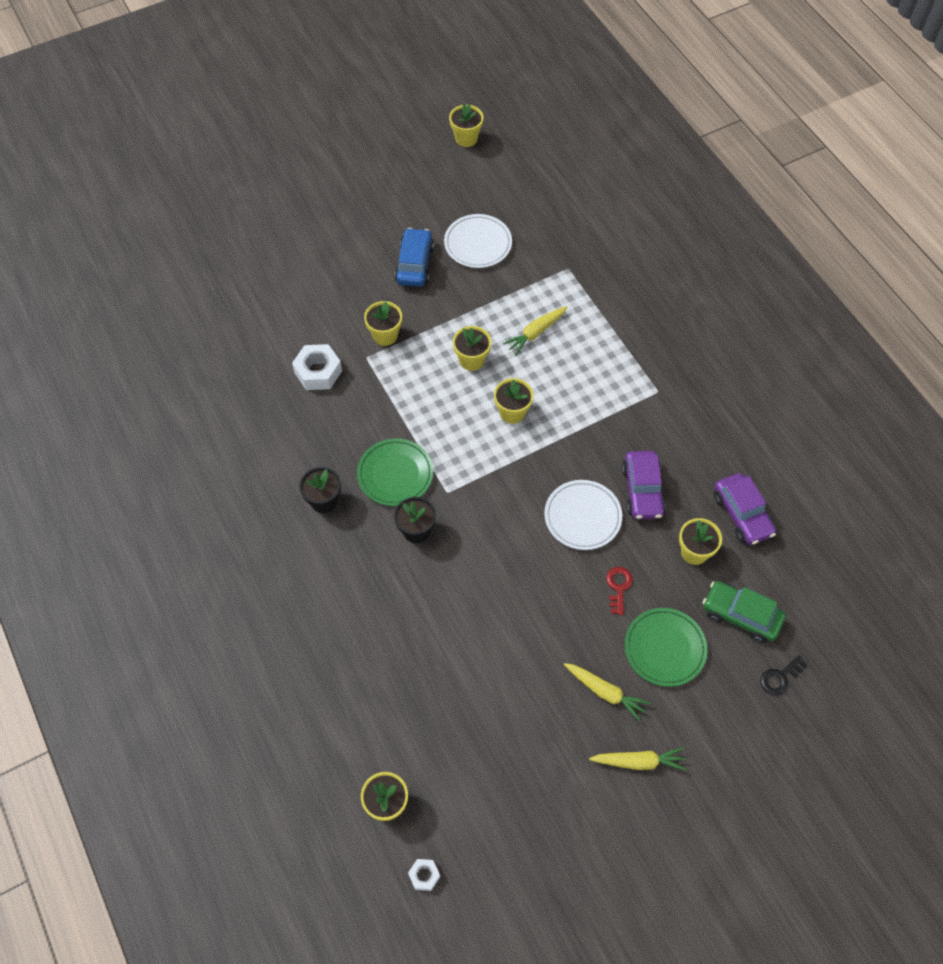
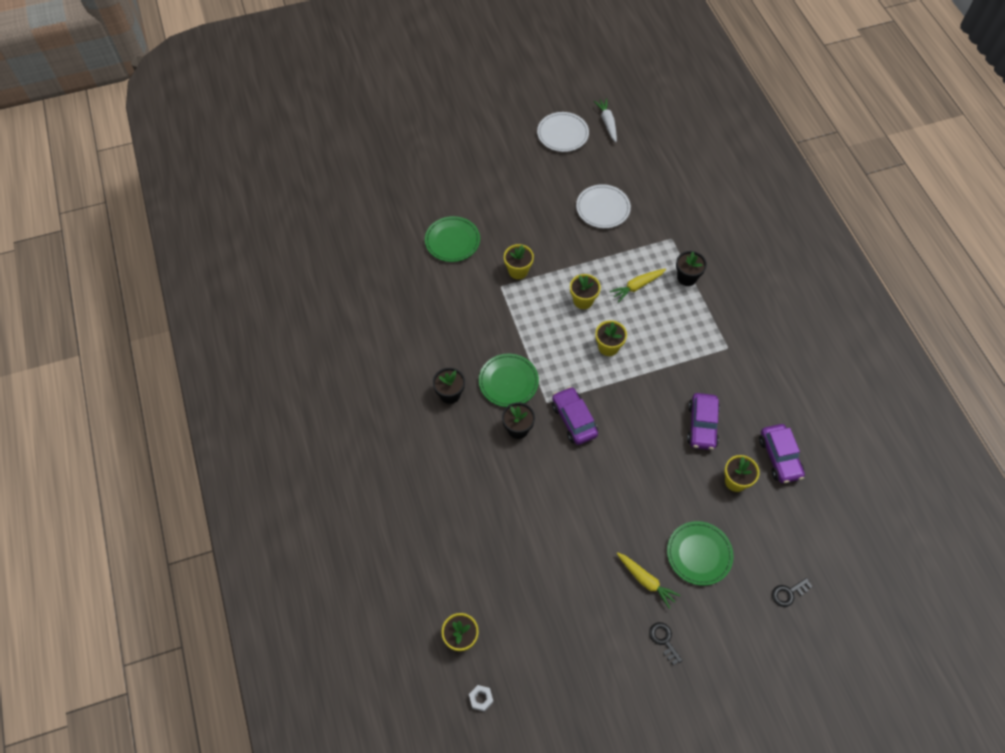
camera: 10 degrees right, 0 degrees up
white nut [292,344,342,390] -> none
blue car [395,228,434,287] -> none
yellow flower pot [449,104,484,147] -> white carrot [594,98,617,142]
white plate [544,480,622,550] -> white plate moved to [537,112,589,152]
yellow carrot [589,747,687,771] -> black key [649,622,683,666]
red key [606,567,633,615] -> none
green car [703,581,786,643] -> none
none -> green plate [425,216,480,262]
none -> purple car [552,387,598,445]
none -> black flower pot [676,251,707,286]

